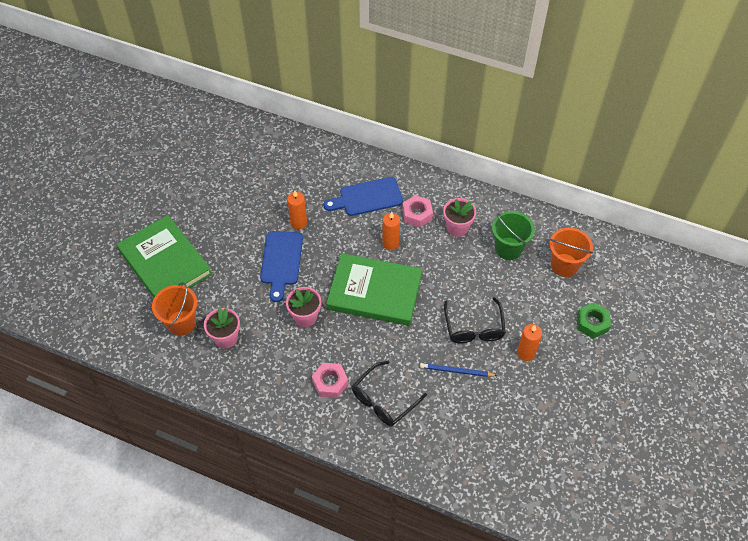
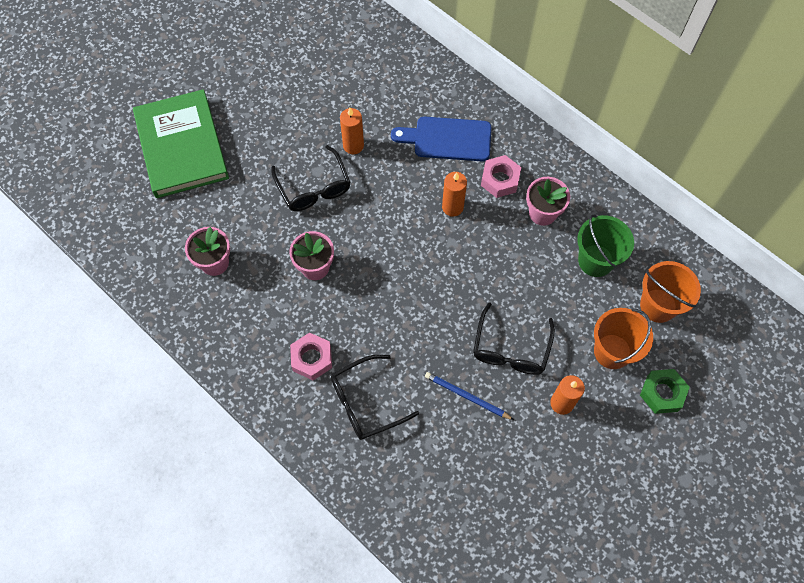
camera: 20 degrees right, 10 degrees up
orange bucket [152,282,197,336] -> orange bucket moved to [594,308,653,369]
blue cutting board [260,231,303,302] -> black glasses [271,145,351,211]
green book [326,253,422,326] -> none

